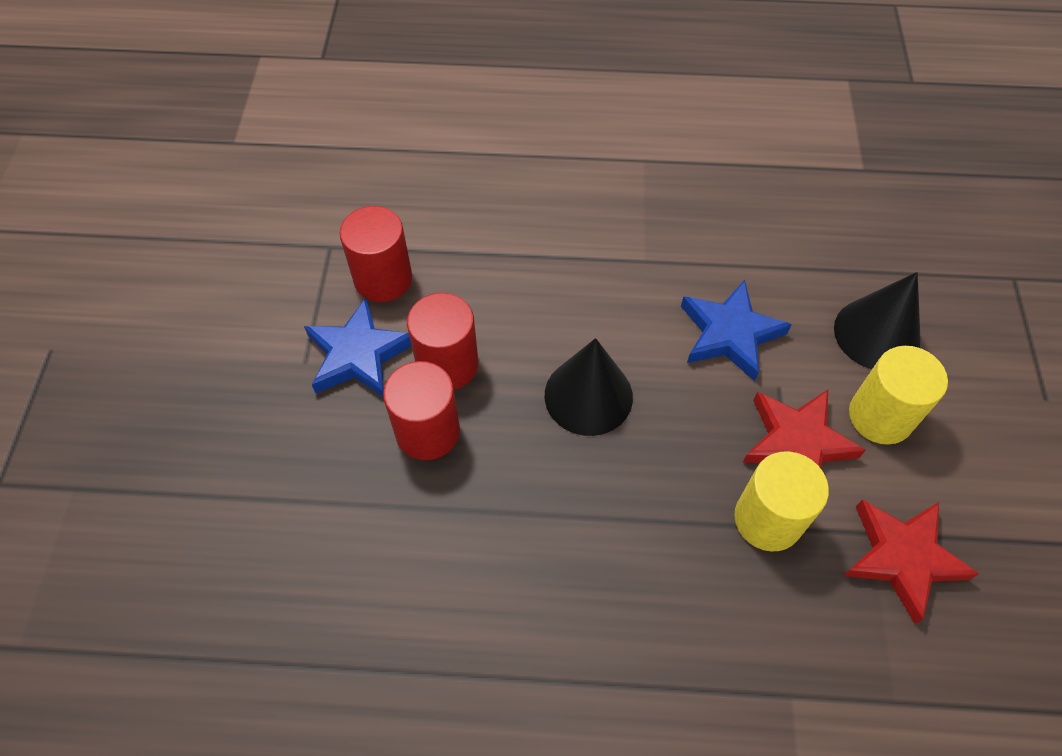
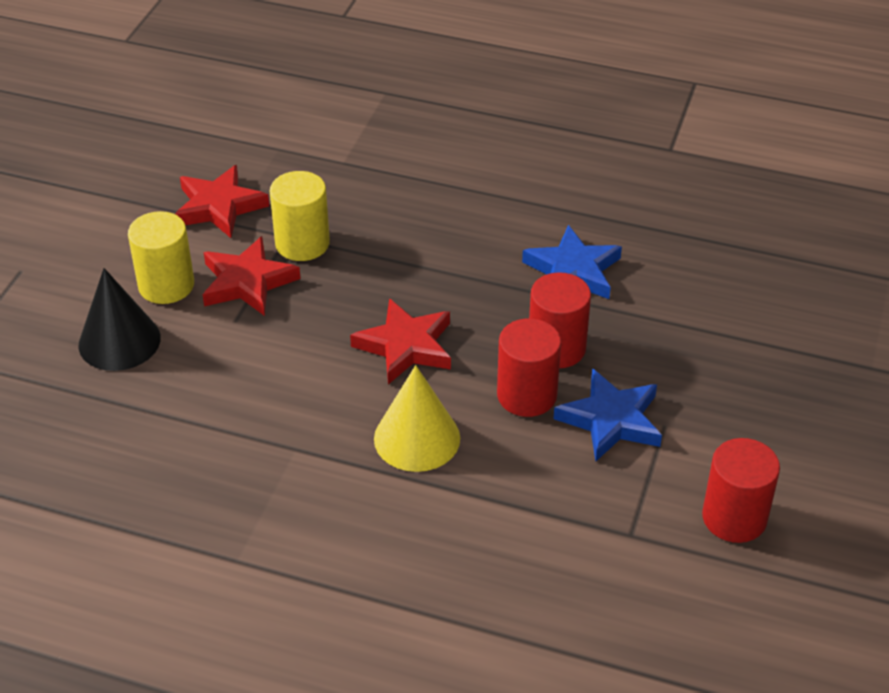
camera: 165 degrees left, 15 degrees down
red cylinder [340,206,412,302] -> red cylinder moved to [702,438,780,543]
black cone [545,338,633,436] -> red star [350,298,451,384]
blue star [681,280,792,381] -> blue star moved to [522,225,622,299]
none -> yellow cone [374,365,460,472]

